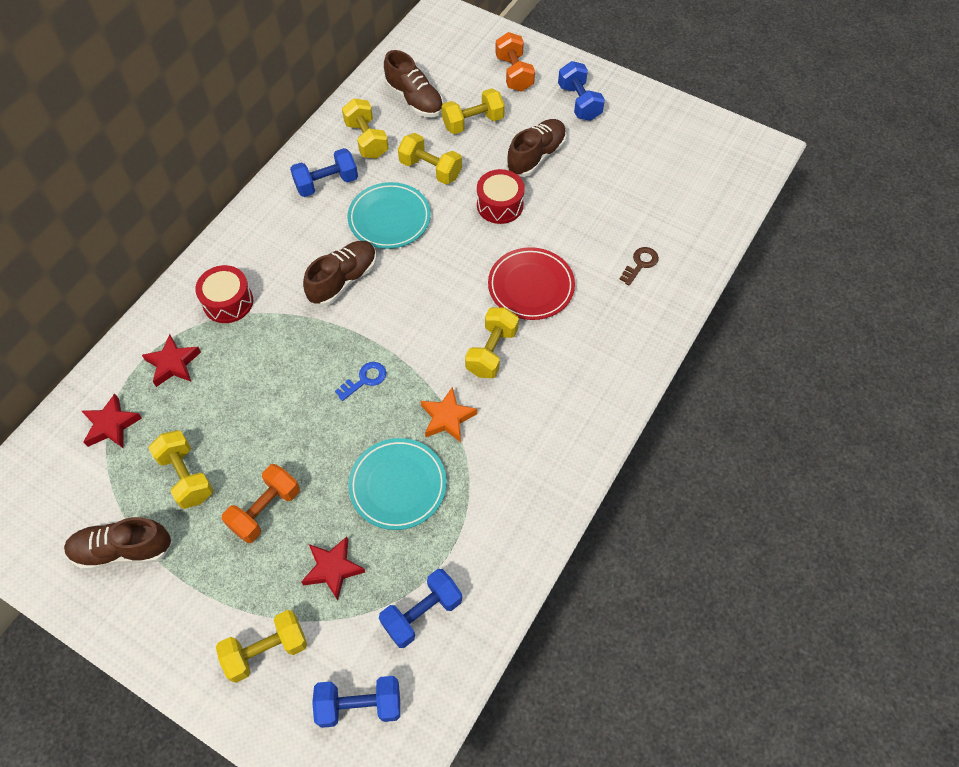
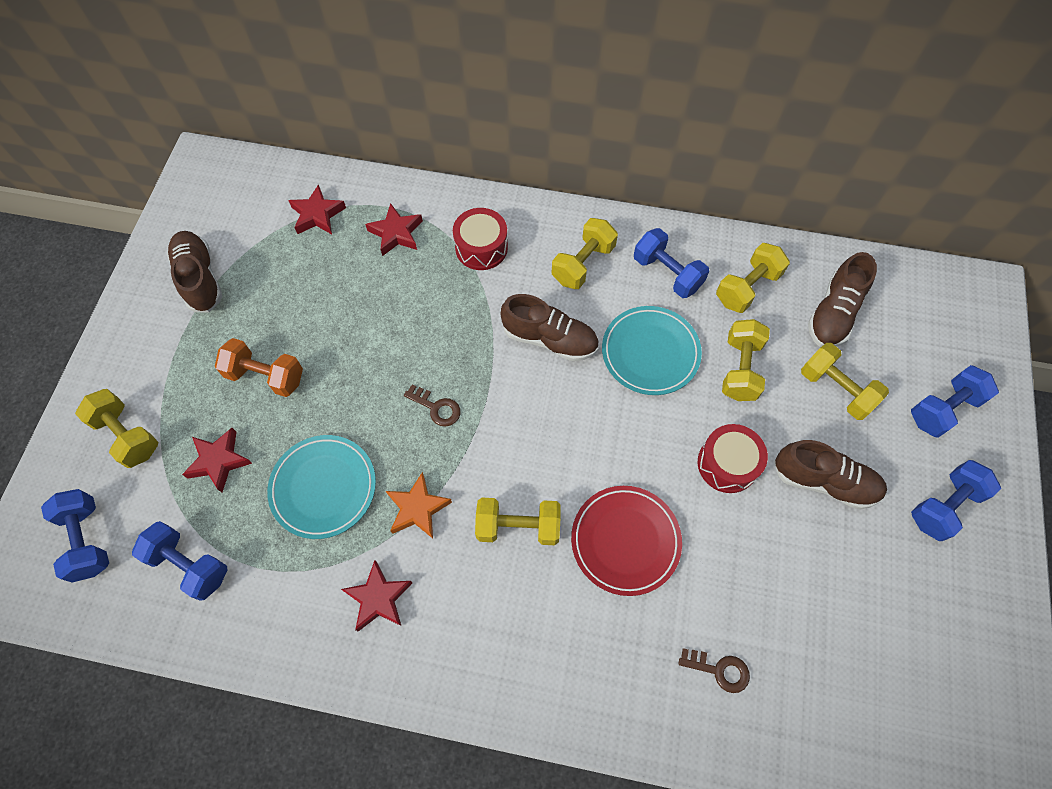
camera: 70 degrees right, 5 degrees up
yellow dumbbell [149,430,213,509] -> yellow dumbbell moved to [552,218,618,289]
blue key [335,362,386,401] -> brown key [404,384,461,427]
orange dumbbell [495,32,535,92] -> blue dumbbell [911,365,999,438]
none -> red star [341,560,412,631]

